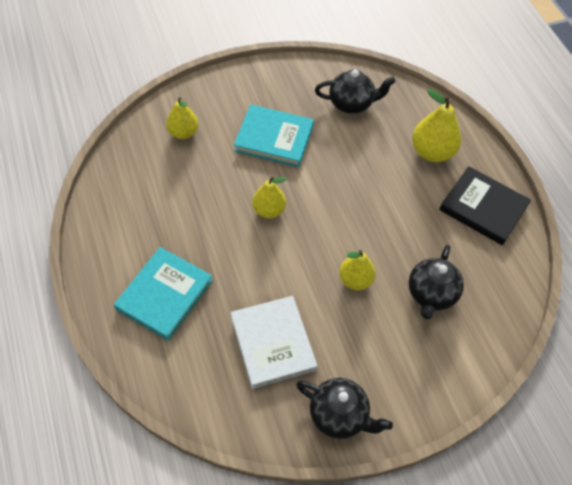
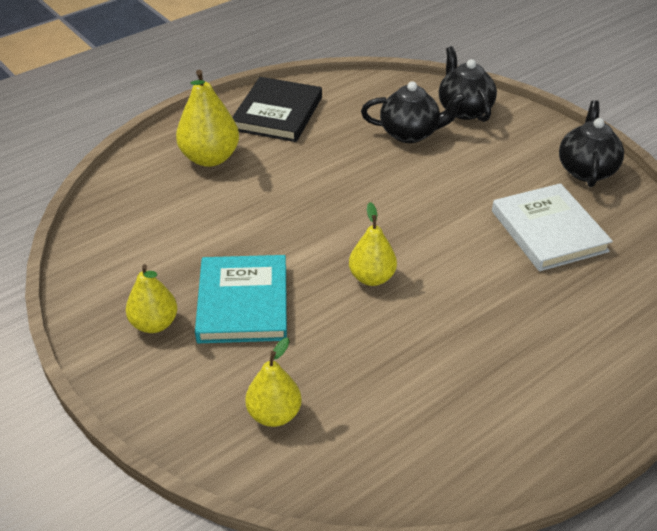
camera: 105 degrees left, 15 degrees down
turquoise book [114,247,213,341] -> none
white book [230,296,317,389] -> white book turned 75 degrees counterclockwise [492,183,613,271]
black teapot [315,70,395,114] -> black teapot moved to [439,46,497,122]
yellow pear [339,250,376,290] -> yellow pear moved to [126,264,178,333]

